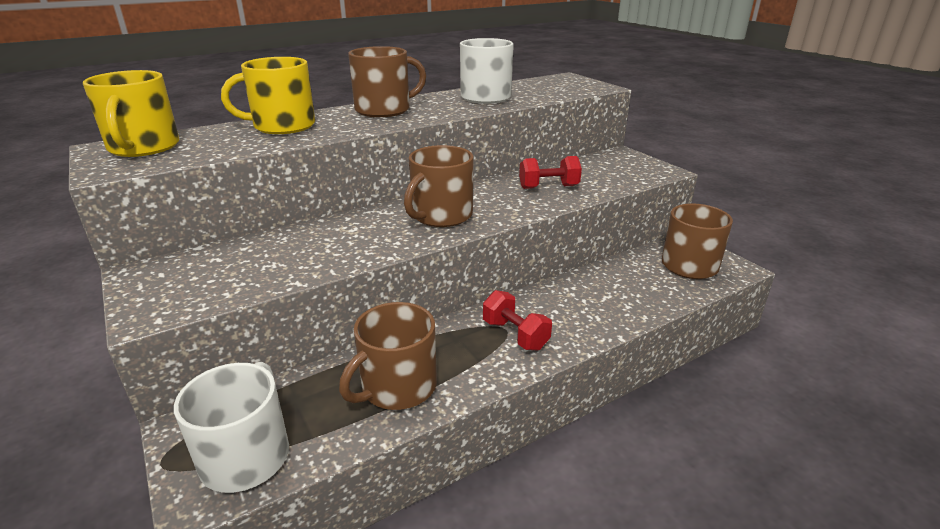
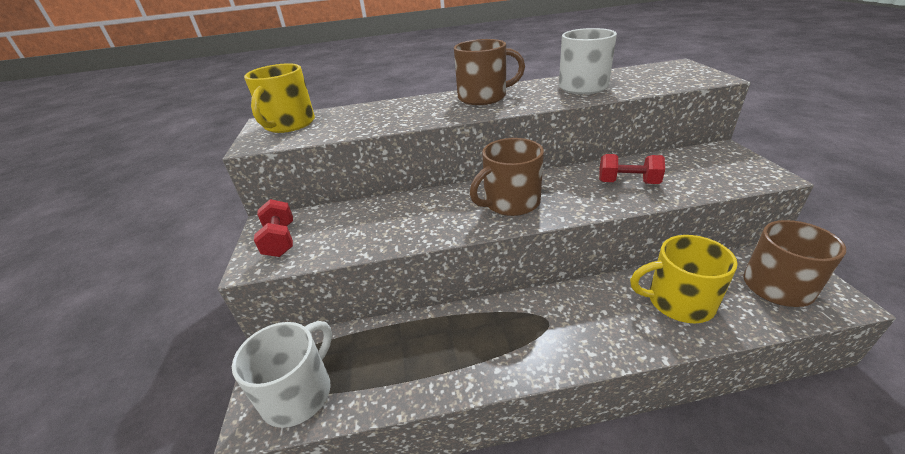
camera: 25 degrees right, 5 degrees up
yellow mug [221,57,315,134] -> yellow mug moved to [630,235,738,323]
brown mug [339,302,437,410] -> none
red dumbbell [483,290,552,350] -> red dumbbell moved to [254,199,293,257]

